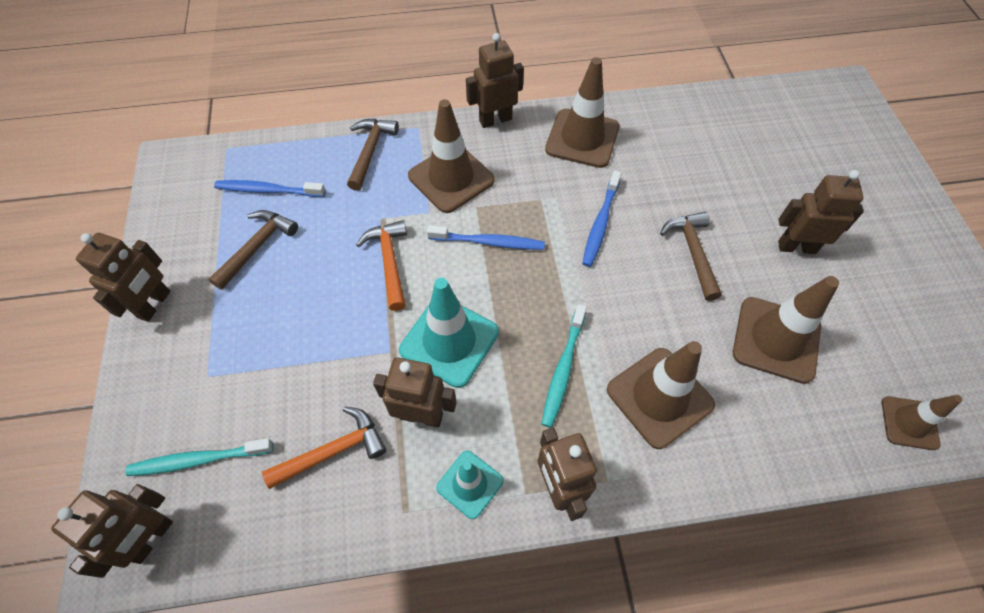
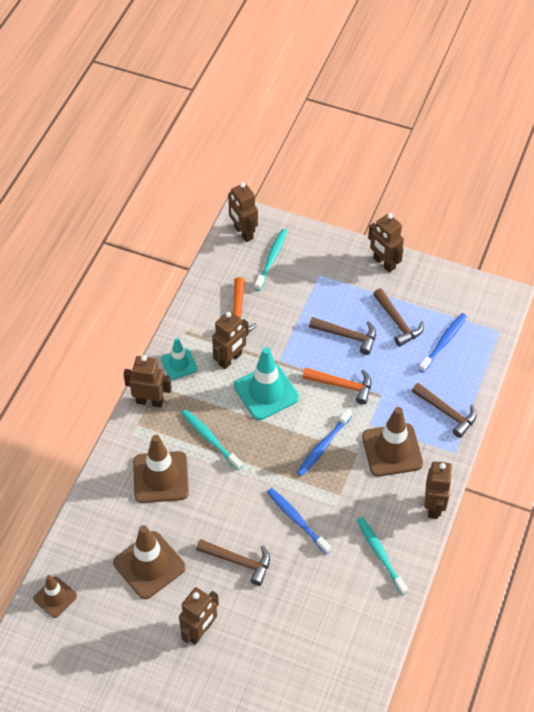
camera: 120 degrees right, 5 degrees down
brown traffic cone [545,57,619,168] -> turquoise toothbrush [357,517,408,595]
none -> brown hammer [309,317,376,355]

